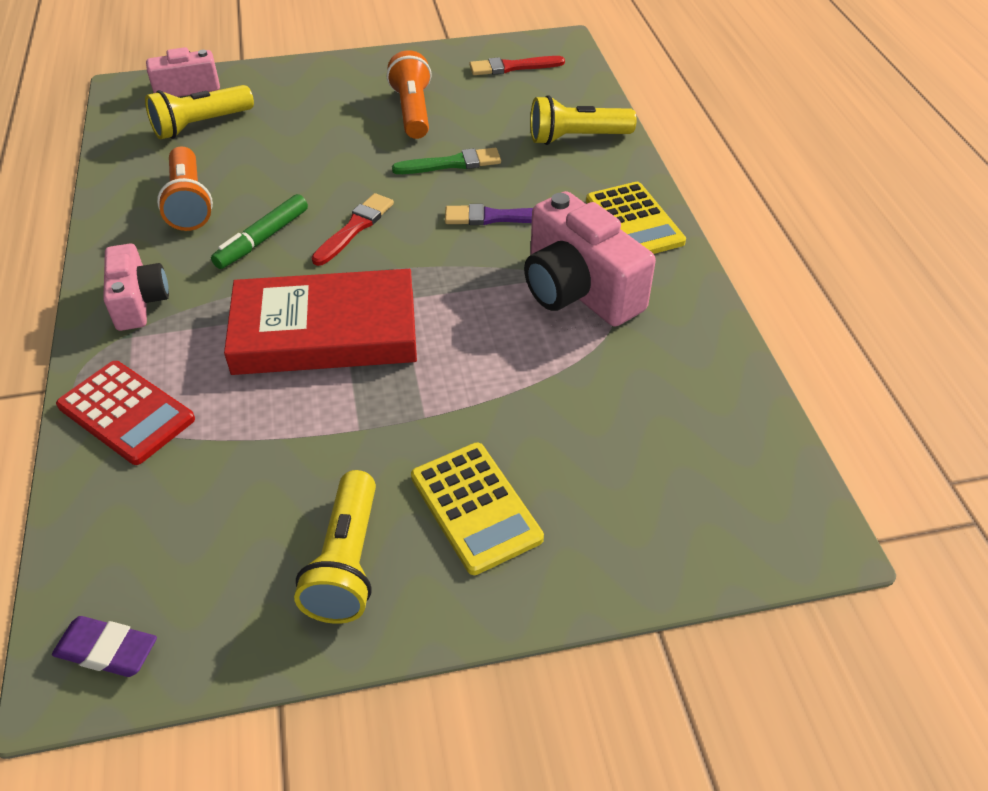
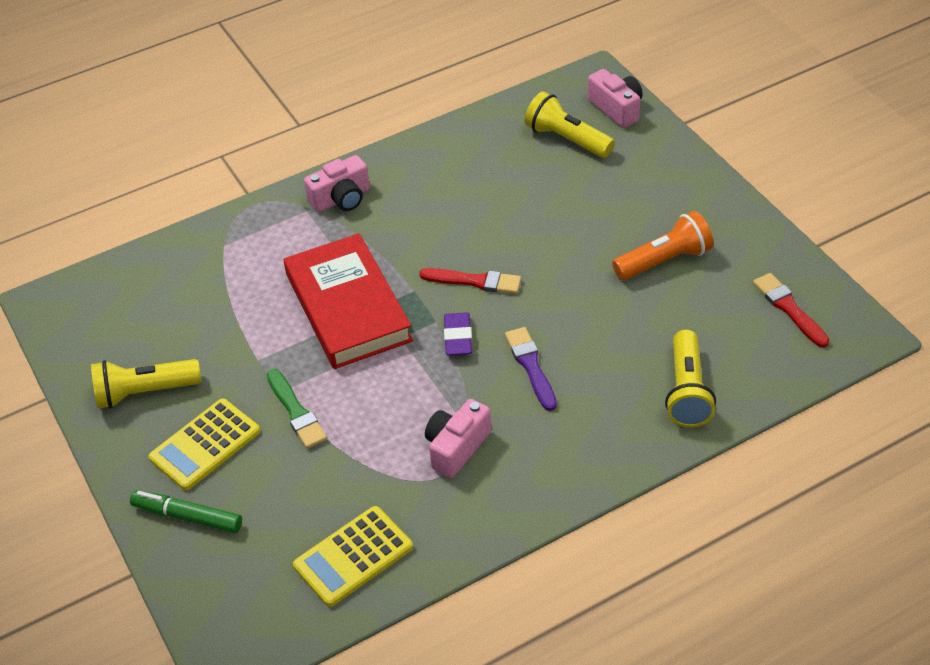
camera: 75 degrees right, 0 degrees up
purple eraser [52,616,157,677] -> purple eraser moved to [444,312,472,356]
red calculator [56,361,195,465] -> none
orange flashlight [157,147,213,231] -> none
green marker [211,194,308,269] -> green marker moved to [130,490,242,533]
green brush [392,148,501,174] -> green brush moved to [267,369,327,449]
pink camera [524,191,656,326] -> pink camera [425,399,491,478], size x0.61
yellow flashlight [530,95,637,145] -> yellow flashlight turned 150 degrees counterclockwise [665,330,716,428]
yellow calculator [586,182,686,254] -> yellow calculator moved to [293,506,413,607]

